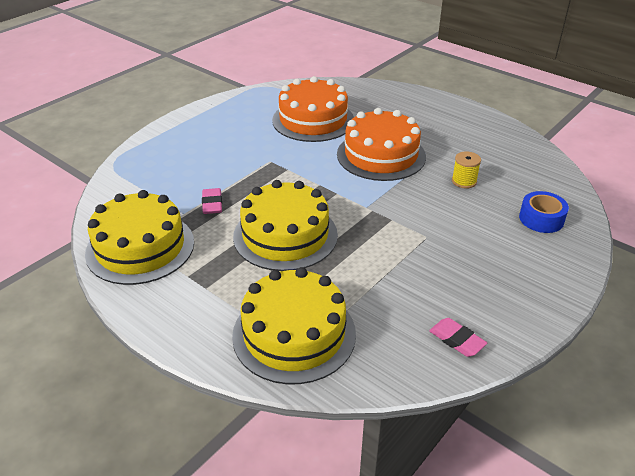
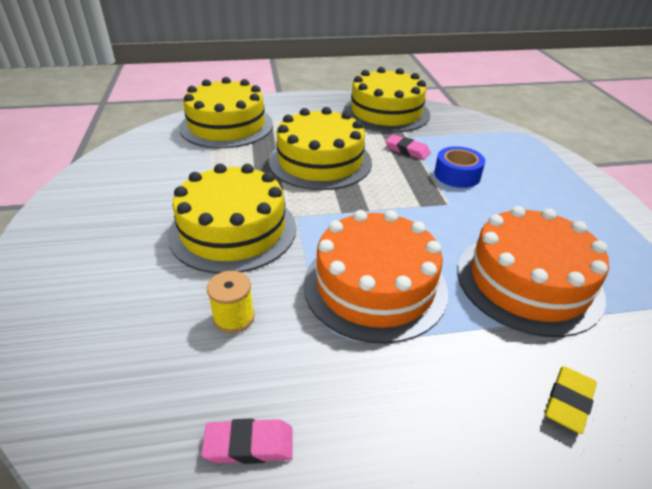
camera: 130 degrees right, 0 degrees up
pink eraser [429,318,487,357] -> pink eraser moved to [201,418,293,464]
blue tape [519,191,569,233] -> blue tape moved to [434,146,485,188]
none -> yellow cake [168,164,296,274]
none -> yellow eraser [545,366,597,434]

